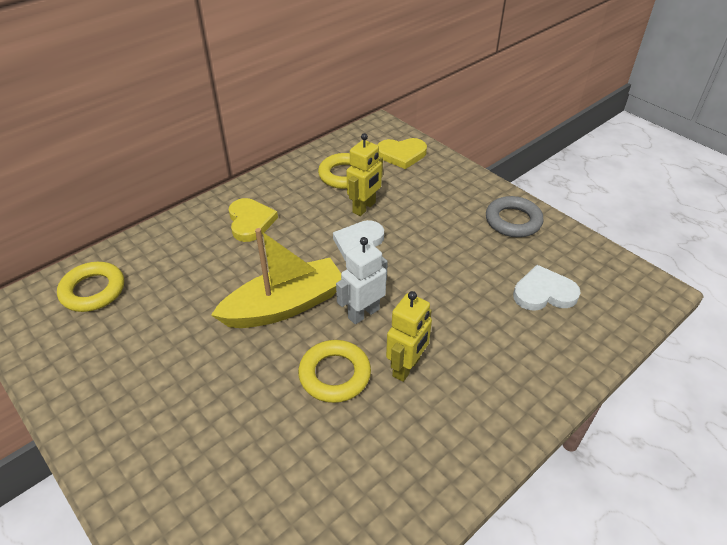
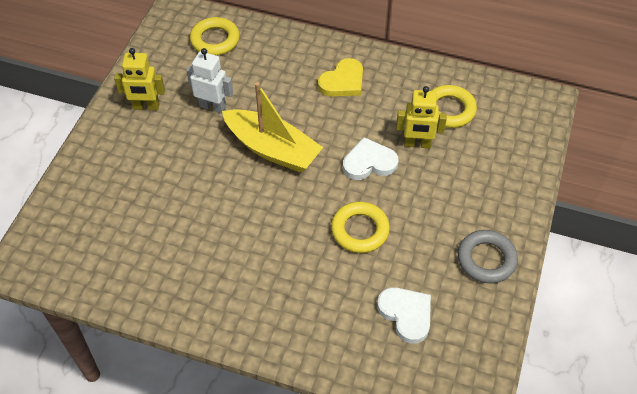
camera: 60 degrees right, 10 degrees up
yellow ring [298,340,371,403] -> yellow ring moved to [331,202,390,253]
white robot [336,237,388,324] -> white robot moved to [186,48,233,113]
yellow heart [377,138,427,169] -> none
yellow robot [386,291,432,382] -> yellow robot moved to [114,48,165,110]

